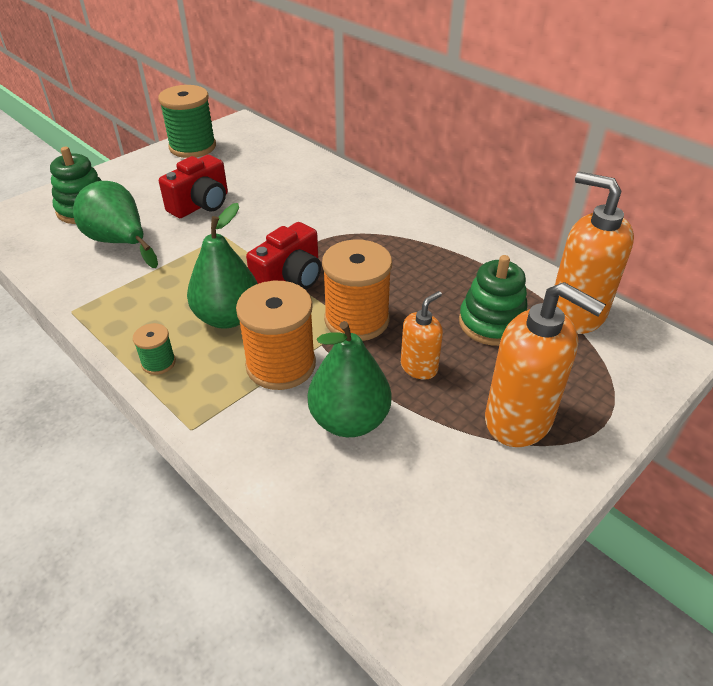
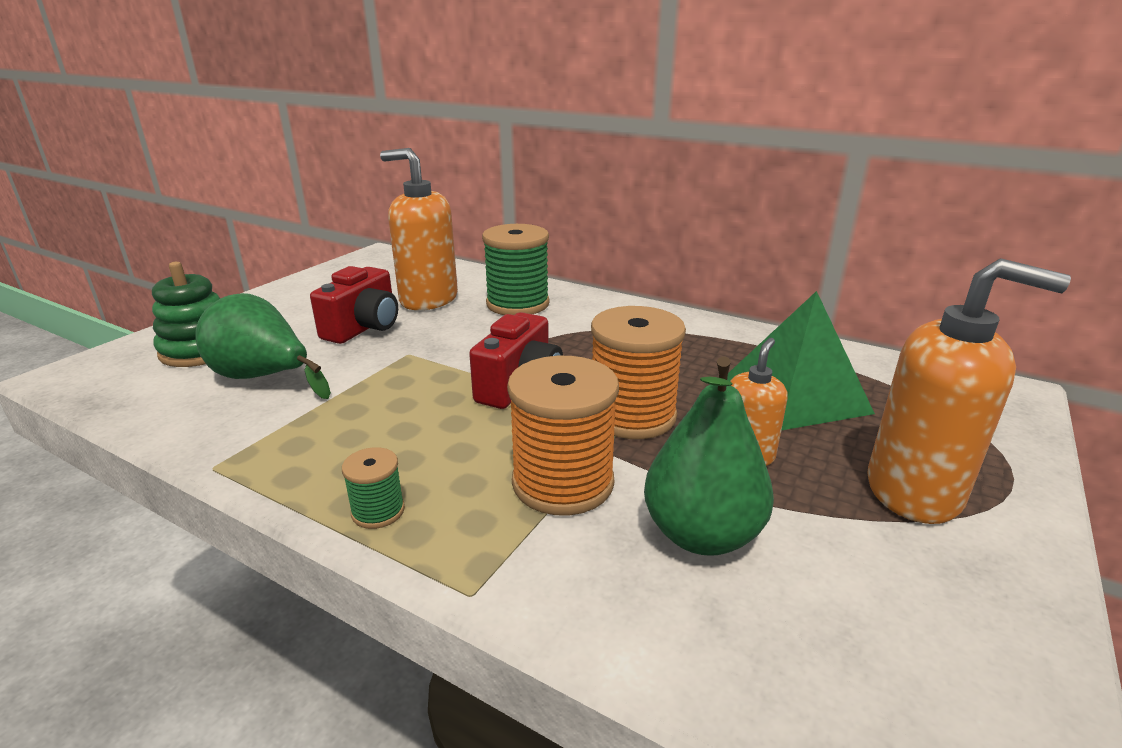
camera: 15 degrees left, 15 degrees down
green spool [158,85,216,158] -> green spool moved to [482,224,550,315]
green pear [187,203,258,329] -> none
green stacking toy [459,255,528,346] -> green pyramid [727,291,875,430]
orange soap dispenser [554,172,634,334] -> orange soap dispenser moved to [380,148,458,310]

